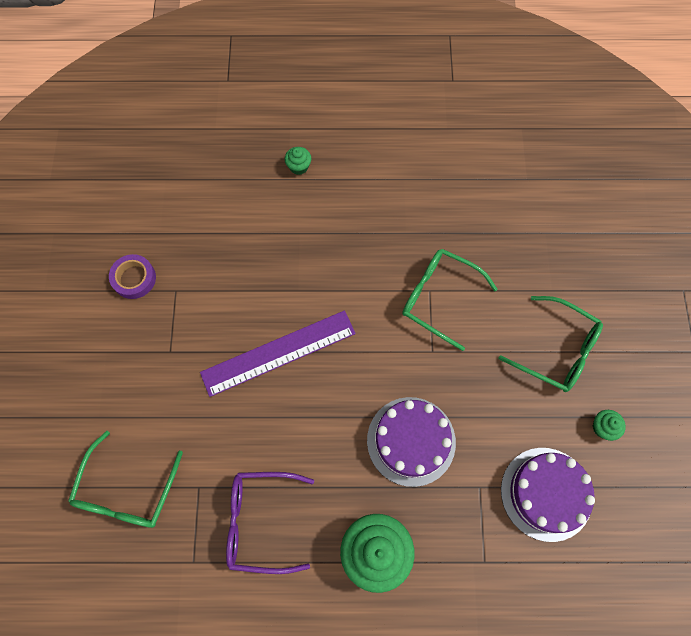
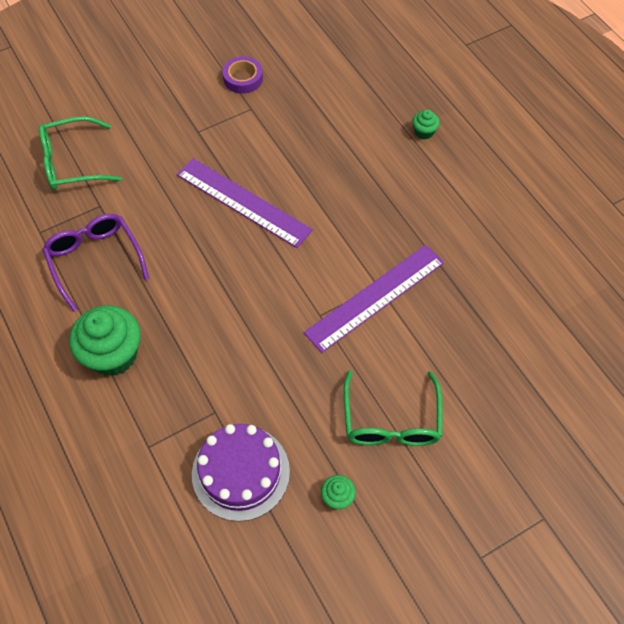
camera: 60 degrees right, 10 degrees down
purple cake [367,397,456,487] -> none
green glasses [402,249,498,351] -> purple ruler [304,245,444,353]

